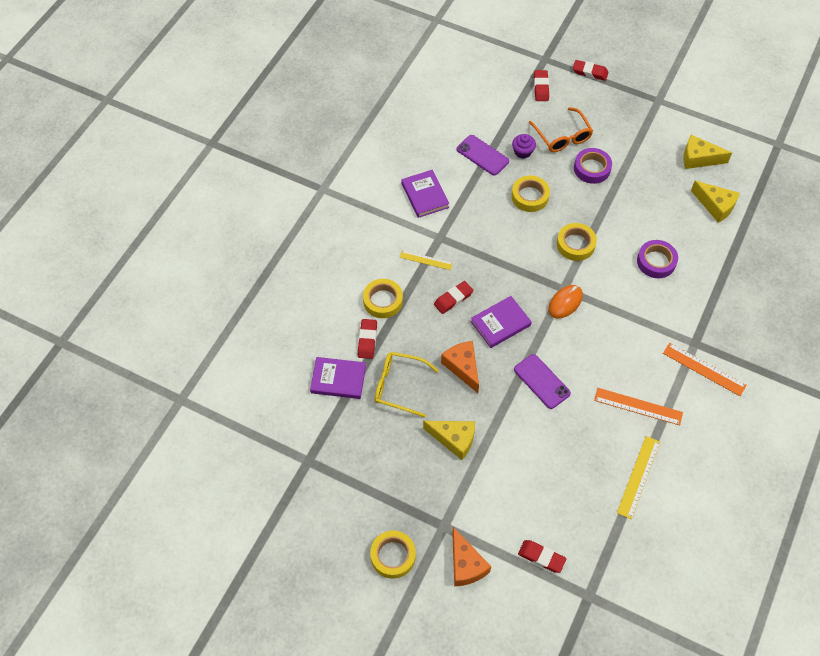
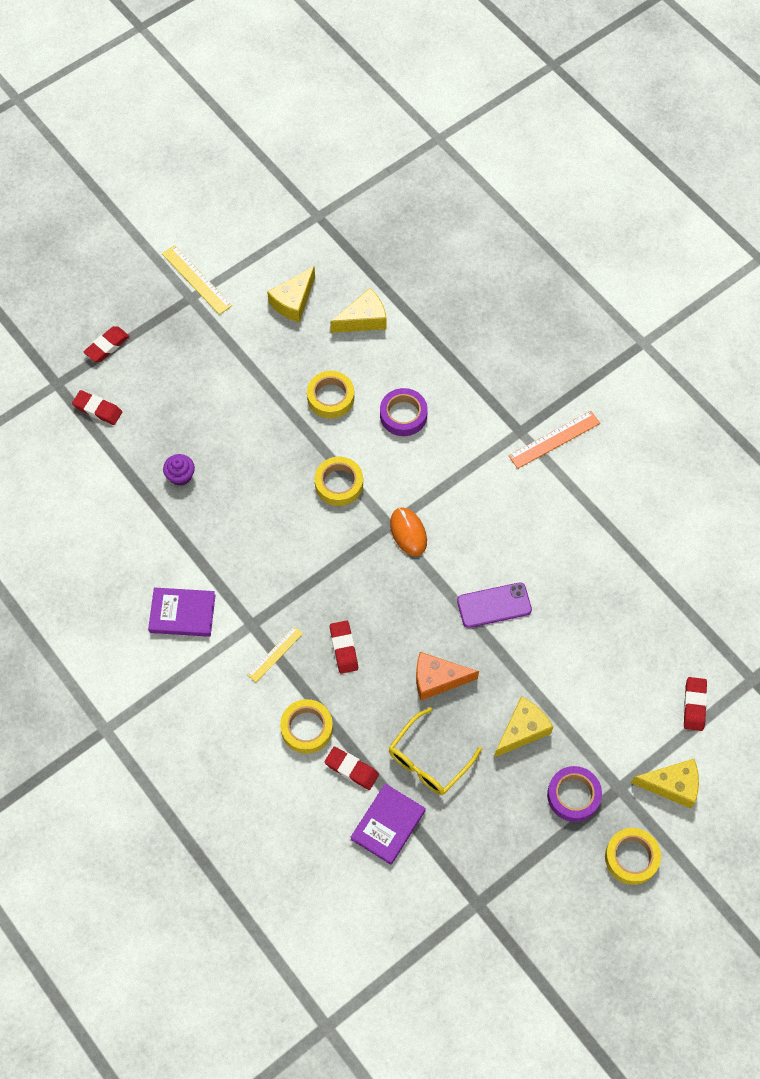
camera: 65 degrees left, 5 degrees up
orange cheese [452,527,491,586] -> yellow cheese [631,759,699,809]
purple phone [457,135,509,176] -> none
purple book [471,296,532,348] -> none
yellow tape [511,175,550,212] -> yellow tape moved to [307,371,354,418]
red eraser [518,540,566,573] -> red eraser turned 45 degrees counterclockwise [684,677,707,731]
orange glasses [529,107,593,152] -> none
purple tape [574,148,612,184] -> purple tape moved to [547,766,602,822]
orange ruler [594,388,683,425] -> none
yellow ruler [617,436,660,519] -> yellow ruler moved to [162,245,232,315]

